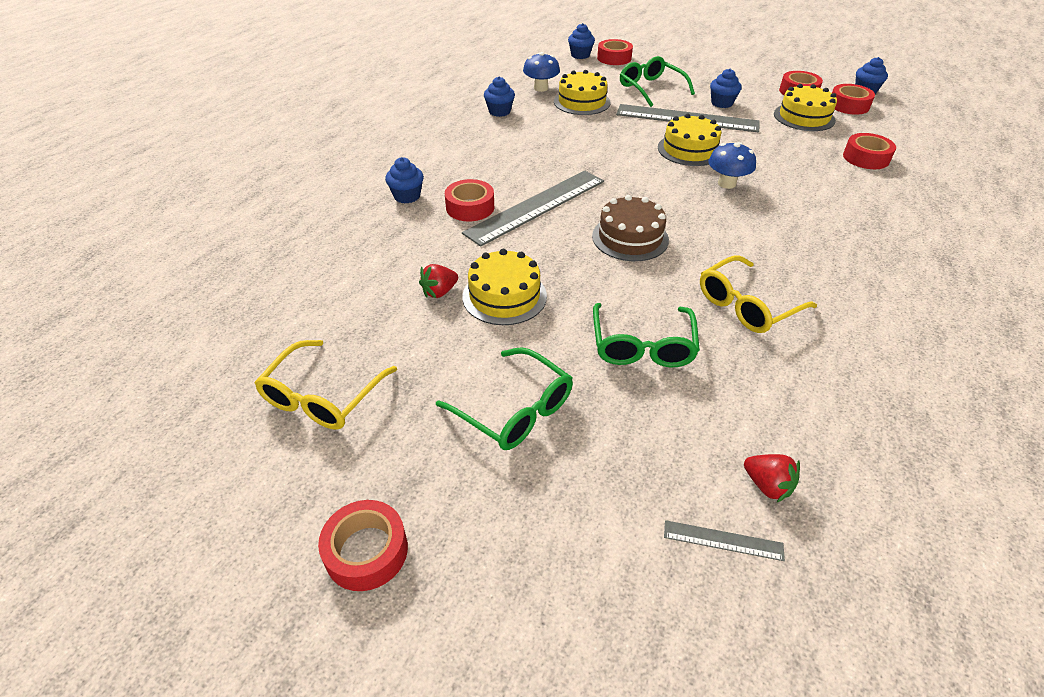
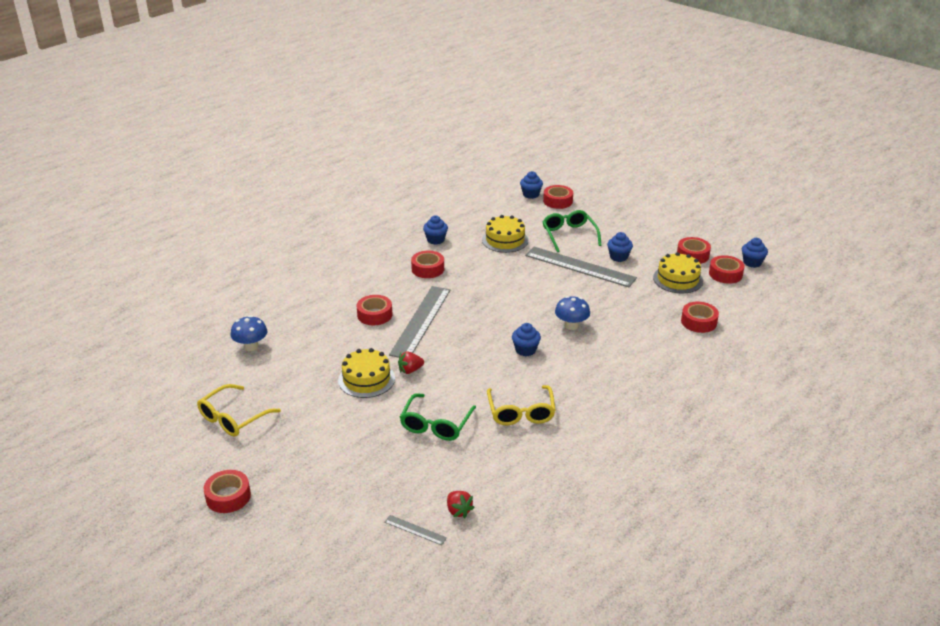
camera: 15 degrees right, 10 degrees down
blue cupcake [385,157,424,203] -> blue cupcake moved to [512,323,541,356]
red strawberry [419,264,458,298] -> red strawberry moved to [398,351,424,374]
green glasses [436,347,573,450] -> none
grey ruler [462,171,604,247] -> grey ruler turned 45 degrees counterclockwise [389,286,450,358]
blue mushroom [523,52,560,92] -> blue mushroom moved to [231,315,267,351]
brown cake [592,195,669,261] -> none
yellow cake [658,114,721,166] -> none
yellow glasses [700,255,817,333] -> yellow glasses turned 75 degrees counterclockwise [487,385,556,425]
none -> red tape [411,251,444,278]

